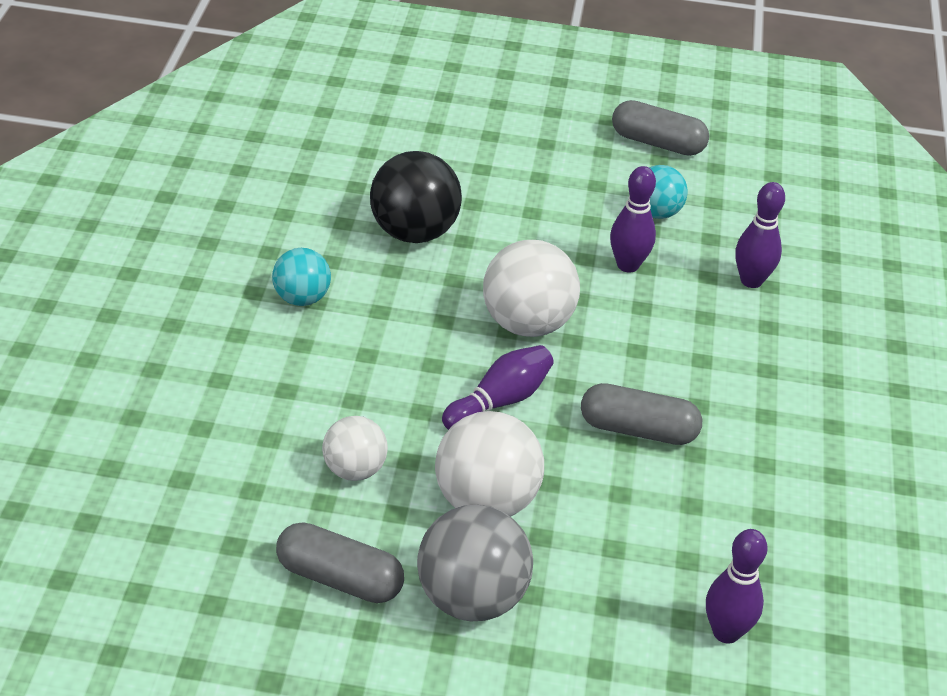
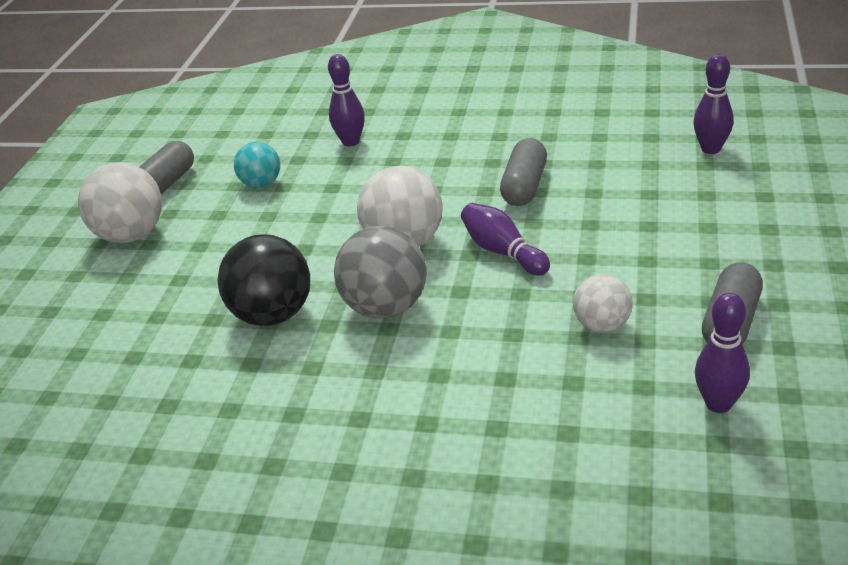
camera: 80 degrees left, 5 degrees down
turquoise ball [272,248,331,306] -> none
grey ball [417,505,533,621] -> grey ball moved to [334,226,427,318]
white ball [435,411,544,517] -> white ball moved to [78,162,162,243]
purple bowling pin [610,166,656,273] -> purple bowling pin moved to [695,293,750,413]

